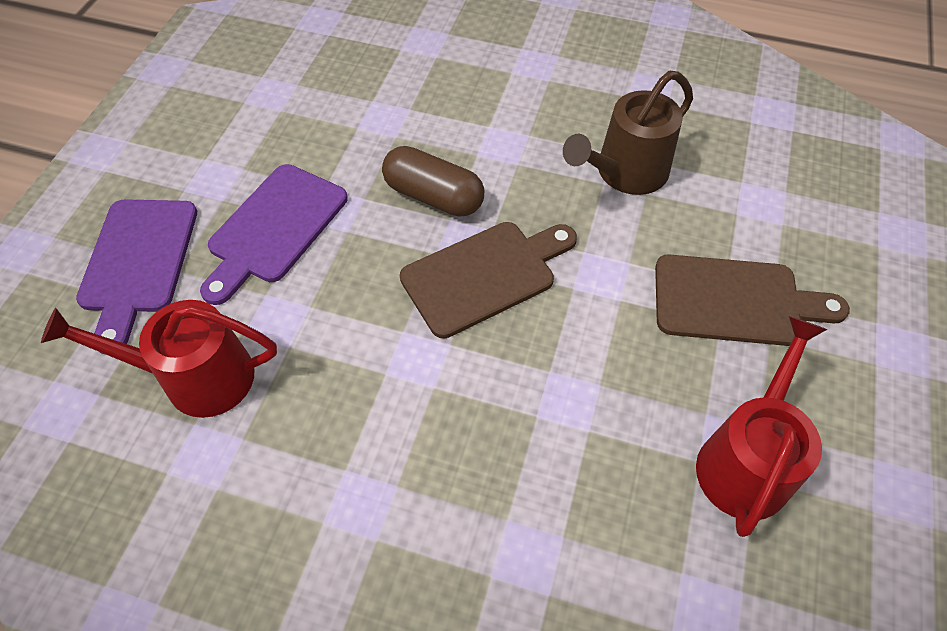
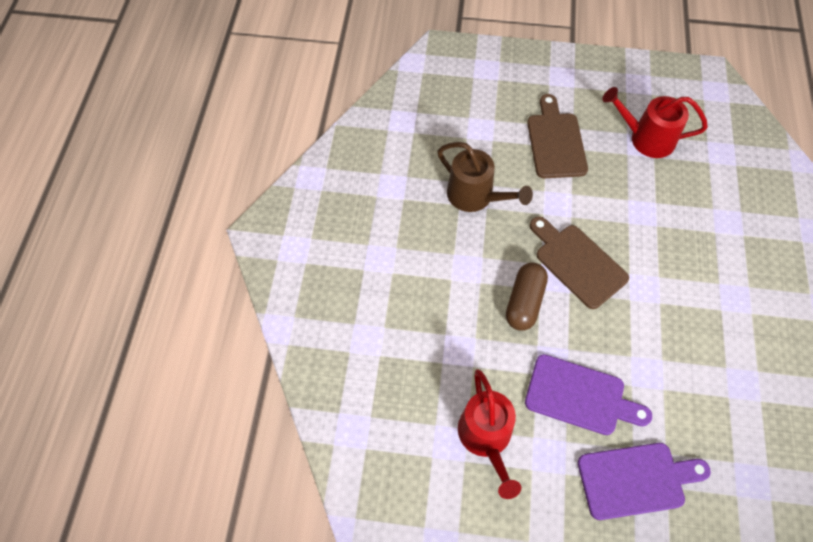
camera: 100 degrees left, 5 degrees up
red watering can [41,300,277,418] -> red watering can moved to [458,369,521,499]

